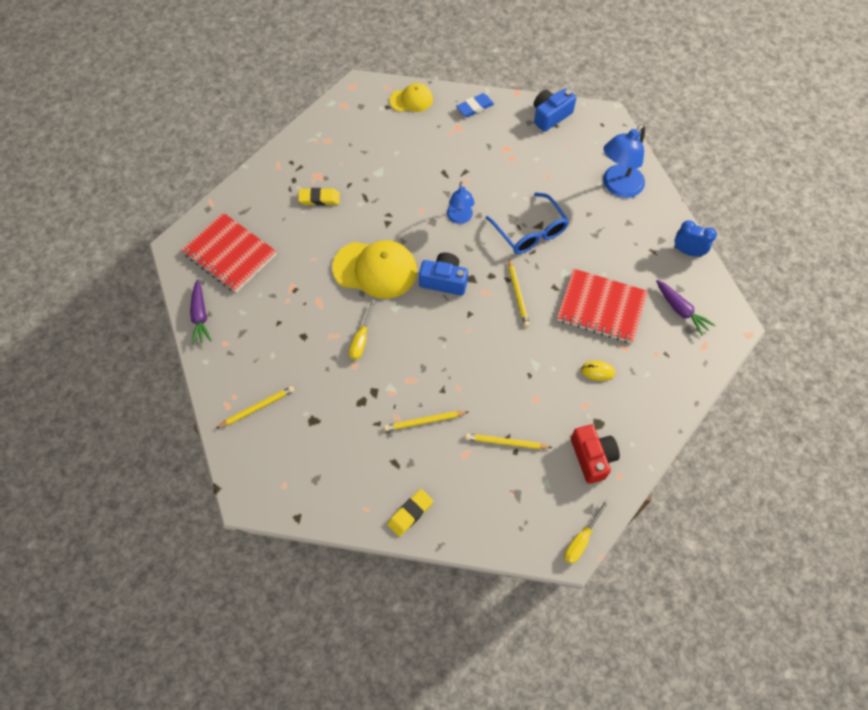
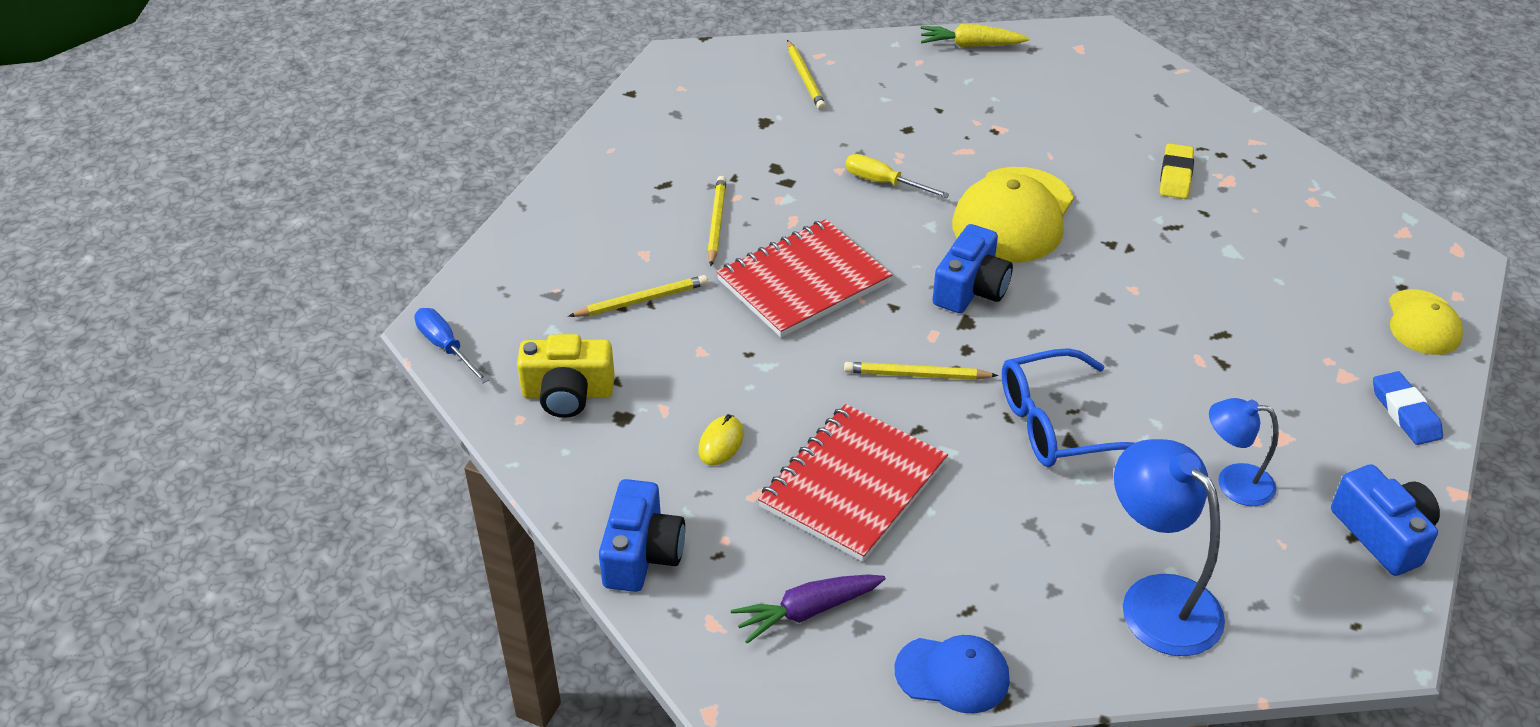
camera: 105 degrees right, 20 degrees down
red notebook [182,213,276,293] -> red notebook moved to [716,219,892,337]
purple carrot [190,280,212,345] -> yellow carrot [921,24,1030,47]
yellow eraser [387,489,433,537] -> none
blue lamp [447,181,475,224] -> blue lamp moved to [1209,398,1279,506]
yellow pencil [465,433,552,449] -> yellow pencil turned 45 degrees clockwise [568,275,708,317]
yellow screwdriver [564,498,610,564] -> blue screwdriver [414,308,489,384]
red camera [571,425,620,484] -> yellow camera [517,334,615,418]
blue clock [674,220,717,257] -> blue cap [895,635,1010,713]
none -> blue camera [599,479,685,592]

